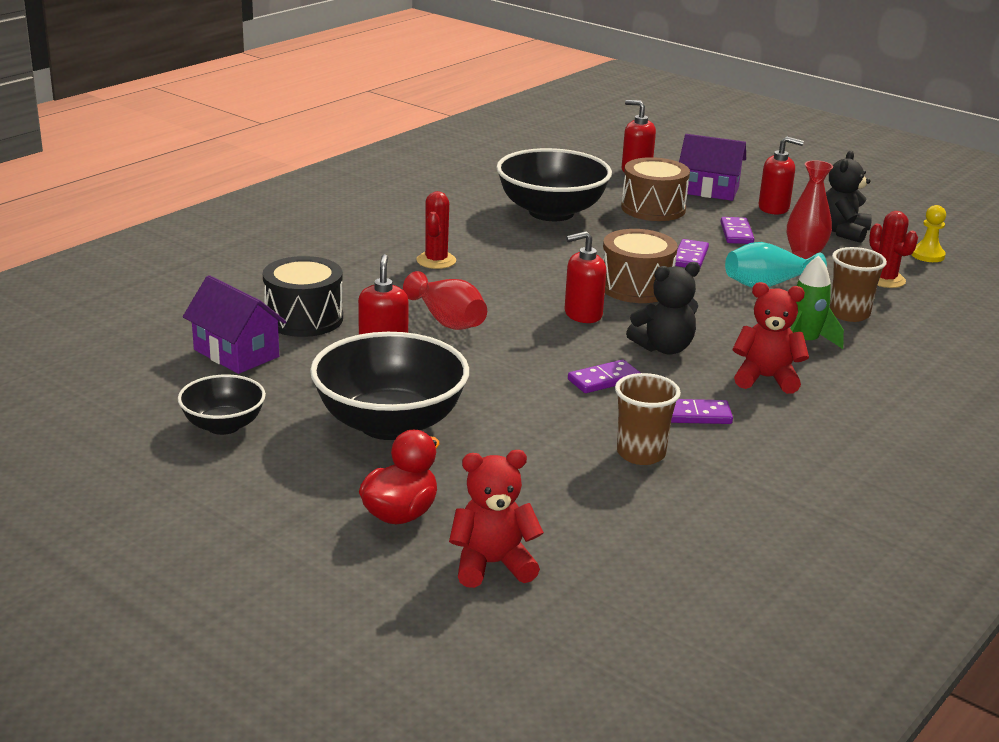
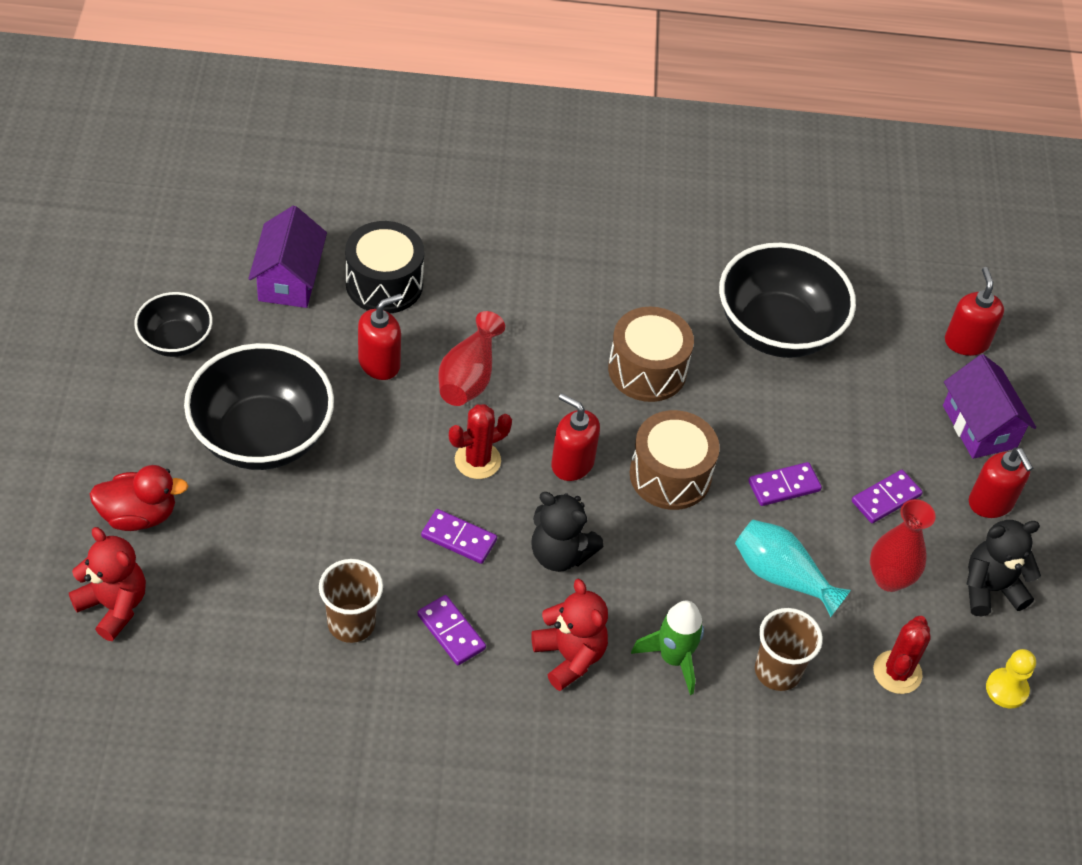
camera: 50 degrees right, 25 degrees up
red cactus [416,191,456,269] -> red cactus moved to [449,404,512,479]
brown drum [621,157,690,221] -> brown drum moved to [608,307,694,402]

